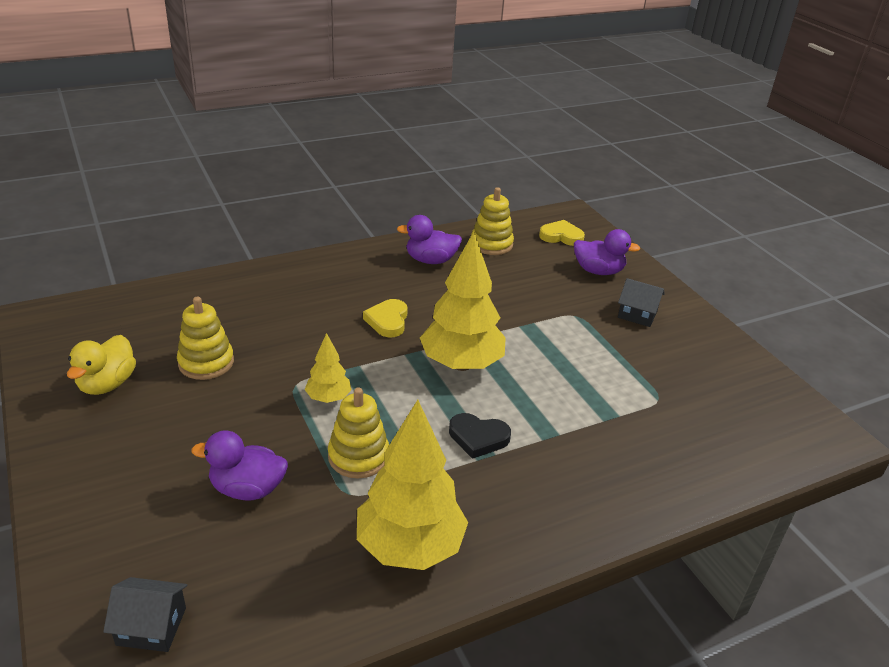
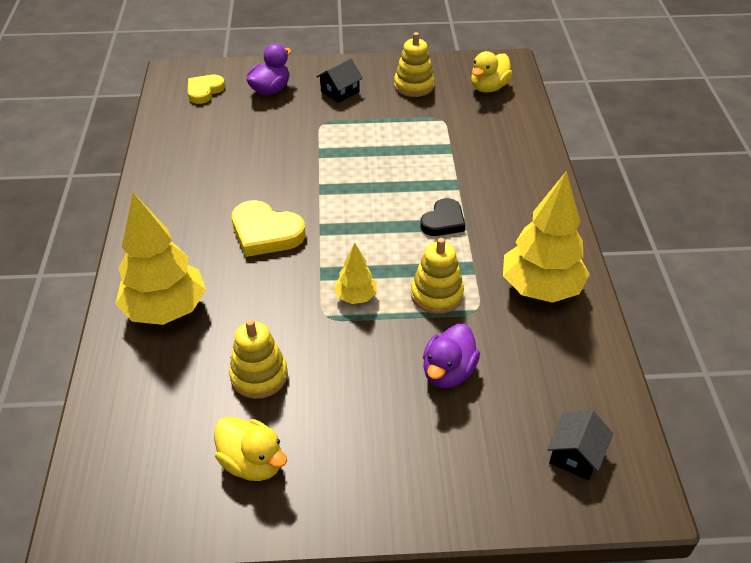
camera: 65 degrees left, 10 degrees up
yellow heart [363,299,408,337] -> yellow heart [232,200,306,257], size x1.51
purple duck [397,215,462,264] -> none
yellow tree [420,232,506,371] -> yellow tree moved to [116,193,206,325]
yellow stacking toy [471,187,514,255] -> yellow stacking toy moved to [394,32,435,97]
none -> yellow duck [471,51,513,93]

